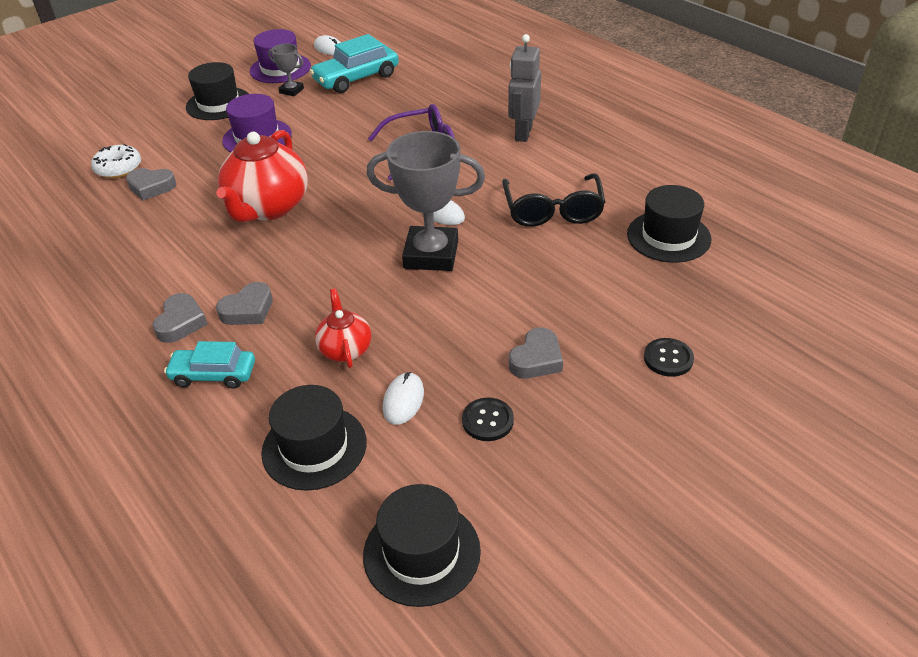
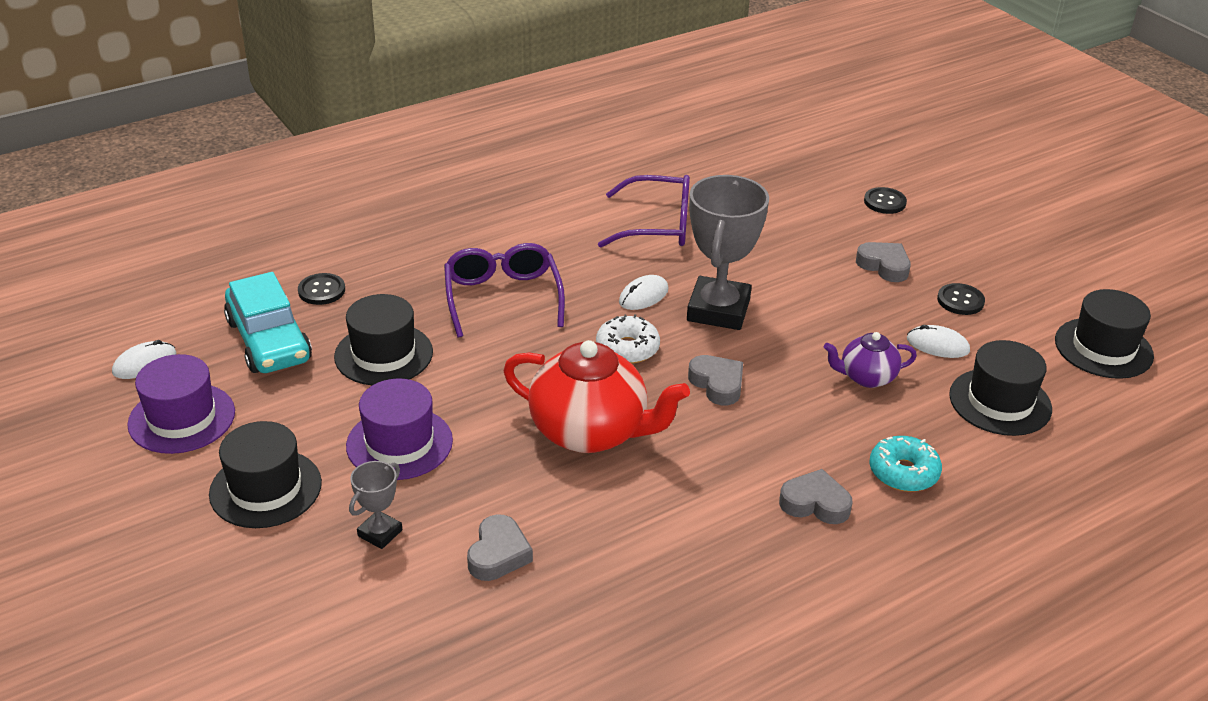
camera: 85 degrees left, 5 degrees down
white donut [91,144,141,178] -> white donut moved to [596,314,660,364]
turquoise car [164,341,255,389] -> turquoise donut [869,436,942,492]
grey heart [216,282,273,325] -> grey heart moved to [688,355,743,405]
grey trophy [268,43,304,96] -> grey trophy moved to [349,461,402,549]
red teapot [315,289,371,368] -> purple teapot [824,332,917,388]
black glasses [502,173,606,227] -> purple glasses [598,175,690,248]
grey robot [508,34,541,142] -> none
black hat [627,185,711,263] -> black hat moved to [334,294,433,385]
none -> black button [298,273,345,305]

